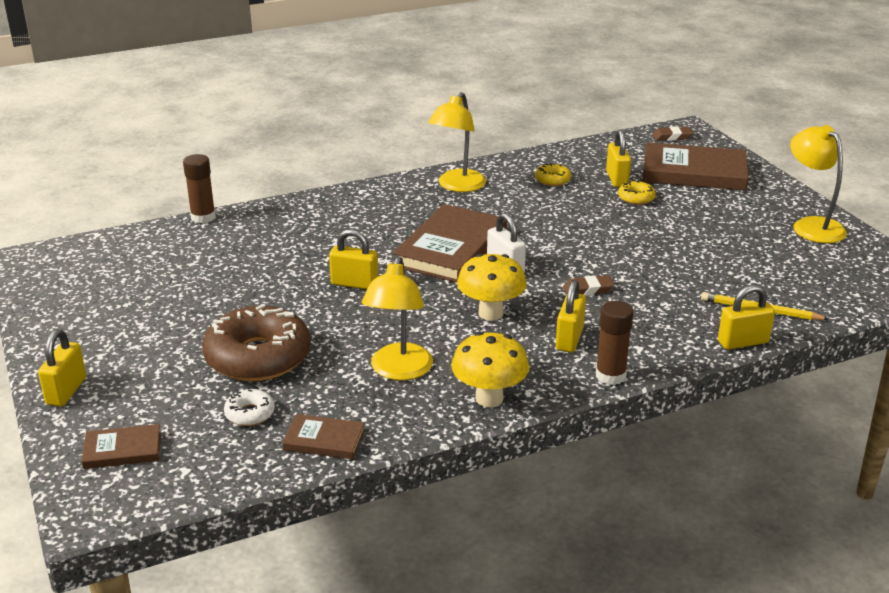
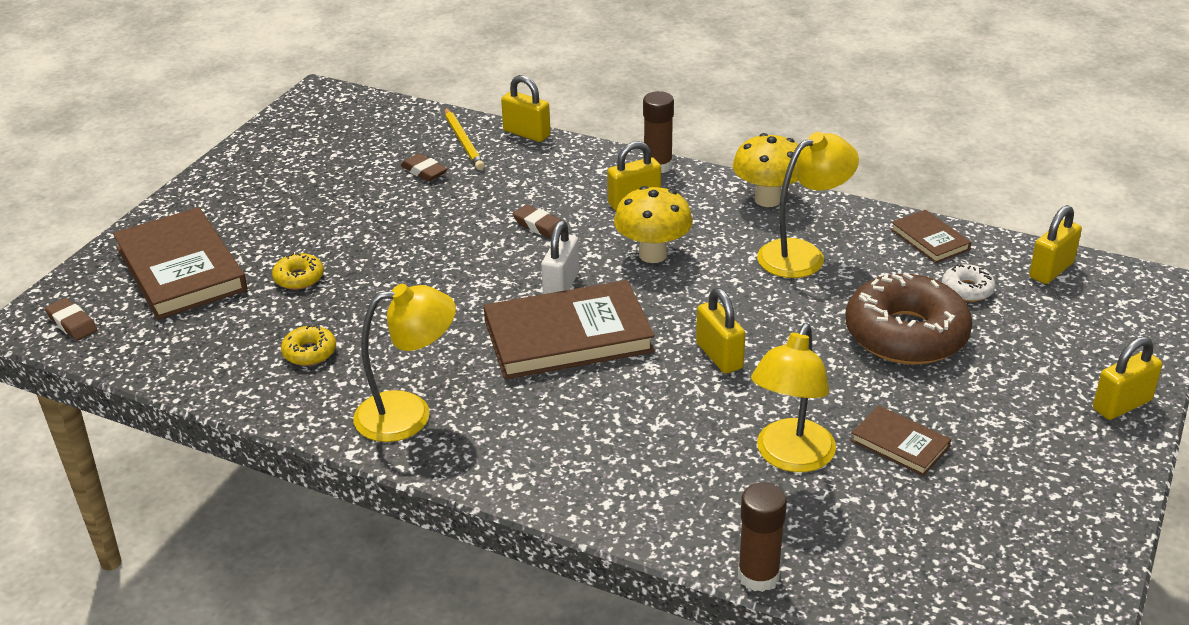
camera: 130 degrees left, 5 degrees up
brown book [81,424,161,469] -> brown book moved to [851,406,951,476]
yellow padlock [606,130,631,187] -> yellow padlock moved to [1029,205,1082,284]
yellow lamp [790,125,847,243] -> yellow lamp moved to [751,324,836,472]
none -> brown eraser [400,153,447,182]

